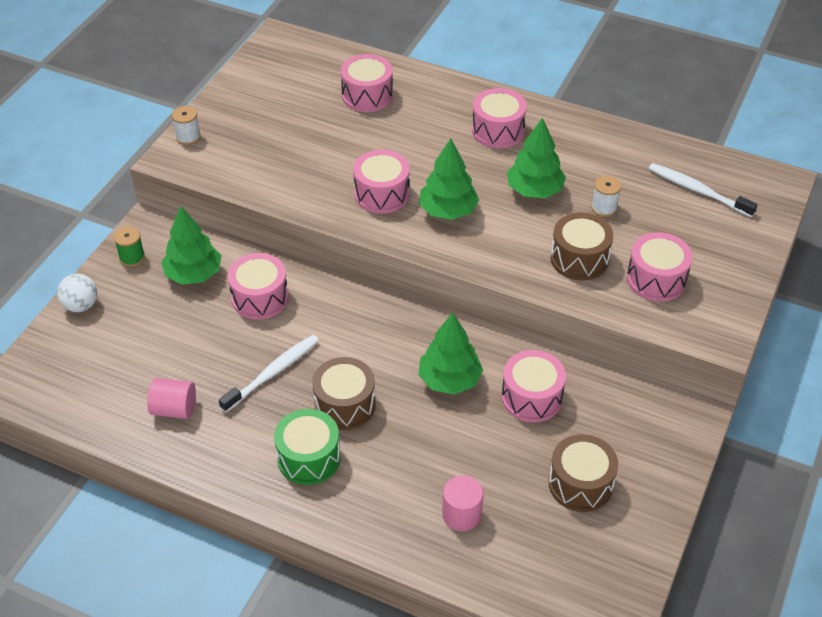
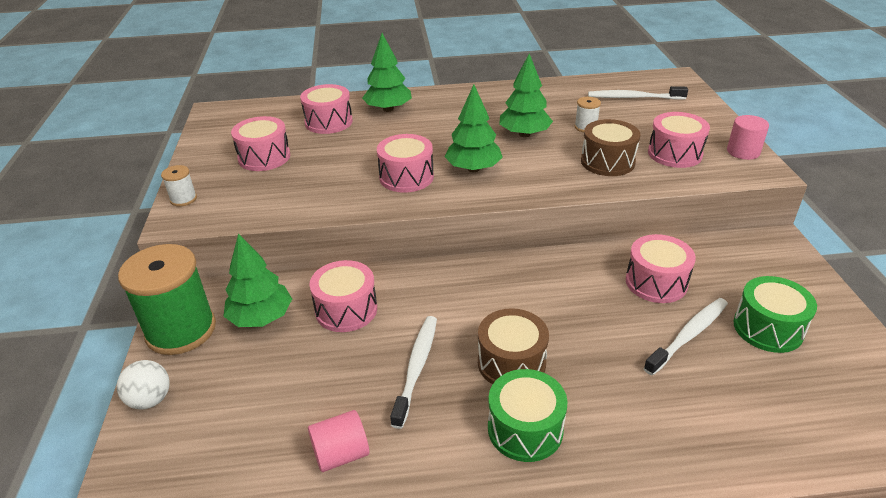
camera: 30 degrees left, 10 degrees down
green spool [114,227,145,267] -> green spool [118,244,216,355], size x2.31
green tree [419,312,483,395] -> green tree moved to [362,33,412,112]
pink cylinder [442,476,483,531] -> pink cylinder moved to [727,115,769,160]
pink drum [472,88,527,148] -> pink drum moved to [231,116,290,171]
brown drum [549,434,618,512] -> green drum [733,276,817,353]
none -> white toothbrush [643,298,728,375]

